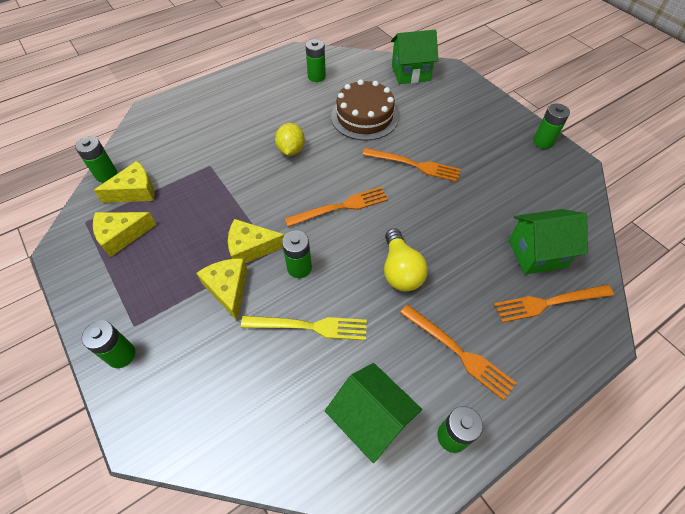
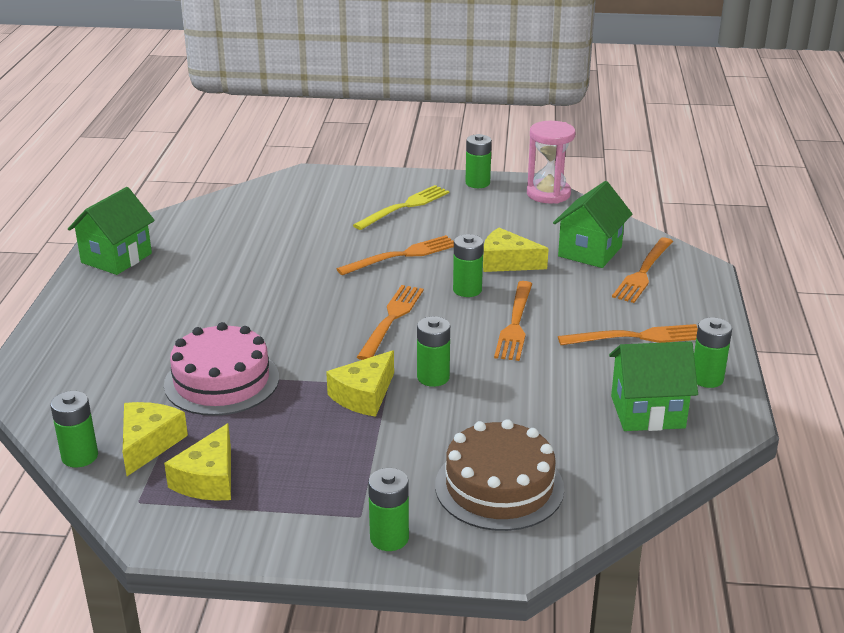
camera: 50 degrees left, 25 degrees down
yellow cheese [196,258,247,320] -> yellow cheese moved to [483,228,549,272]
yellow fork [241,316,367,340] -> yellow fork moved to [353,185,449,230]
yellow lemon [275,123,305,156] -> none
green battery [305,39,326,82] -> green battery moved to [453,234,483,297]
brown cake [331,79,399,141] -> brown cake moved to [435,419,564,531]
yellow light bulb [384,228,428,291] -> orange fork [494,281,532,361]
green house [391,30,438,84] -> green house moved to [68,187,155,275]
none -> pink cake [164,322,279,416]
none -> pink hourglass [527,121,575,204]

